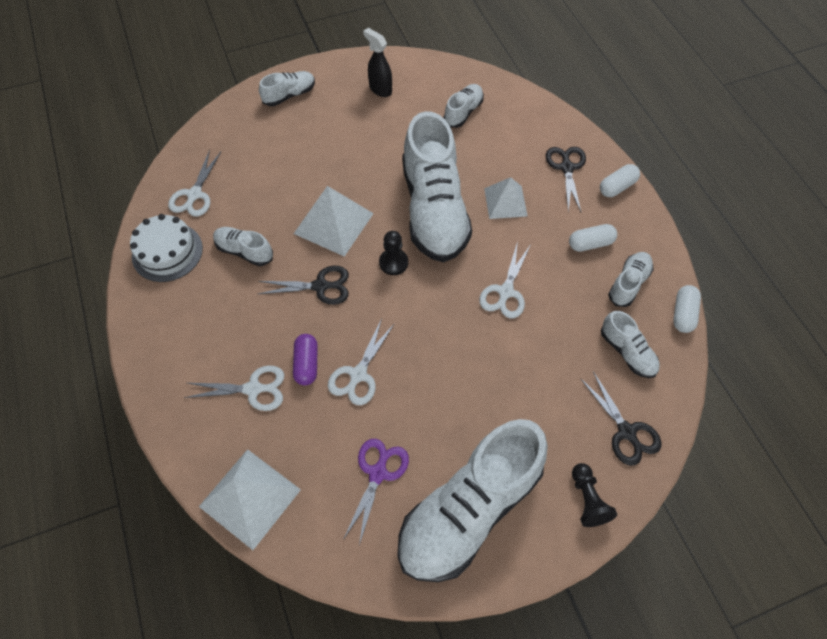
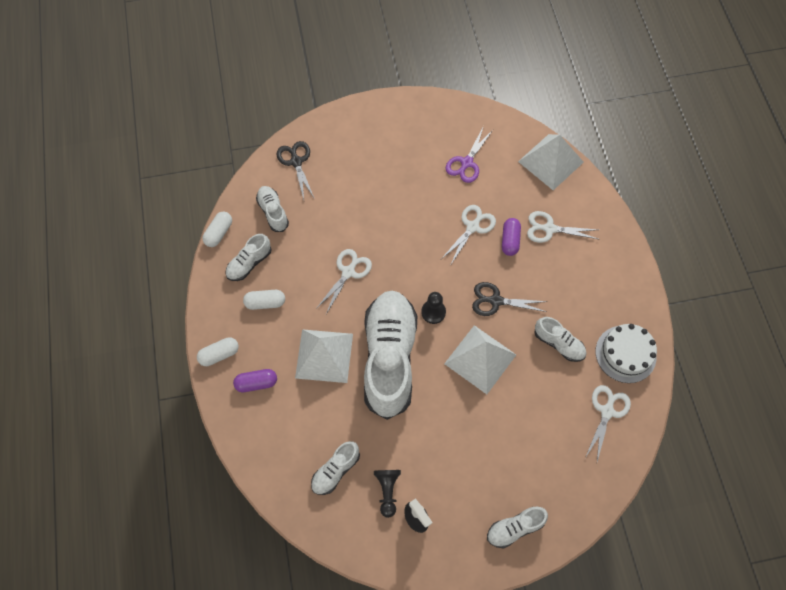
camera: 170 degrees left, 5 degrees up
white shoe [397,419,548,582] -> none
white pyramid [484,177,528,219] -> white pyramid [295,329,353,383], size x1.50
black scissors [546,147,586,212] -> purple capsule [233,369,277,392]
black pawn [572,463,617,527] -> black pawn moved to [374,470,401,518]

